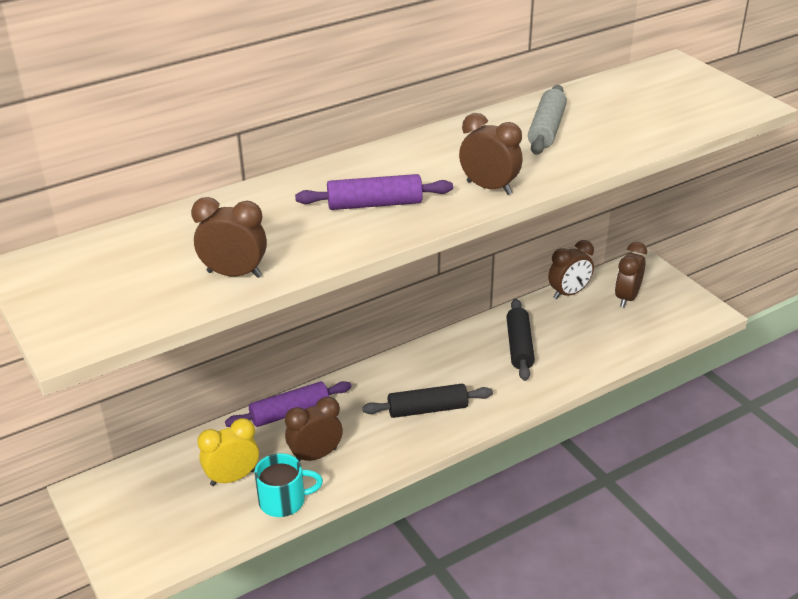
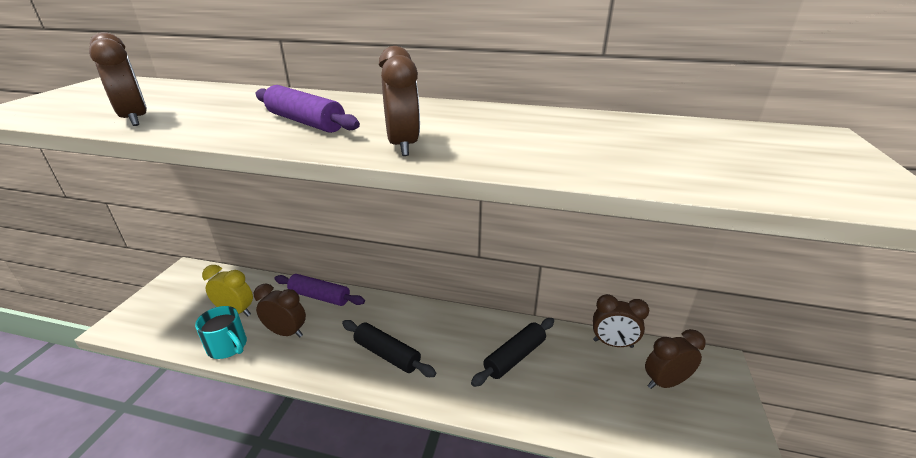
camera: 45 degrees right, 5 degrees down
grey rolling pin [528,85,567,155] -> none

